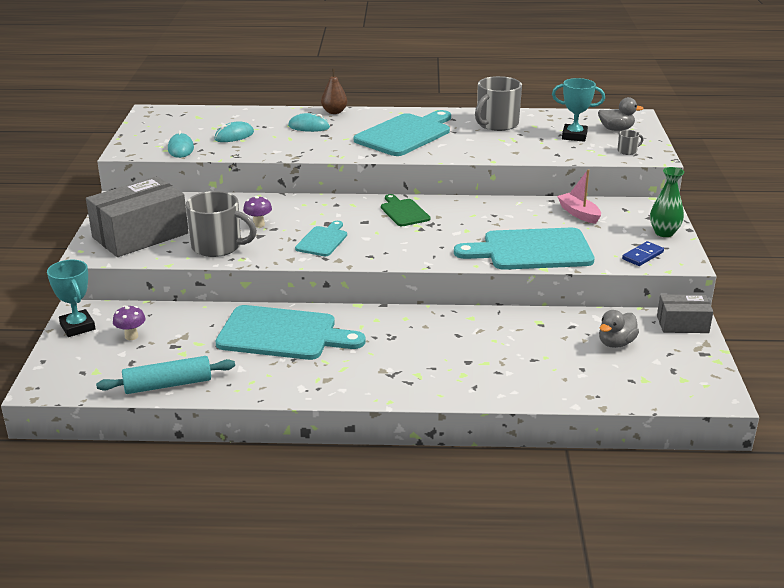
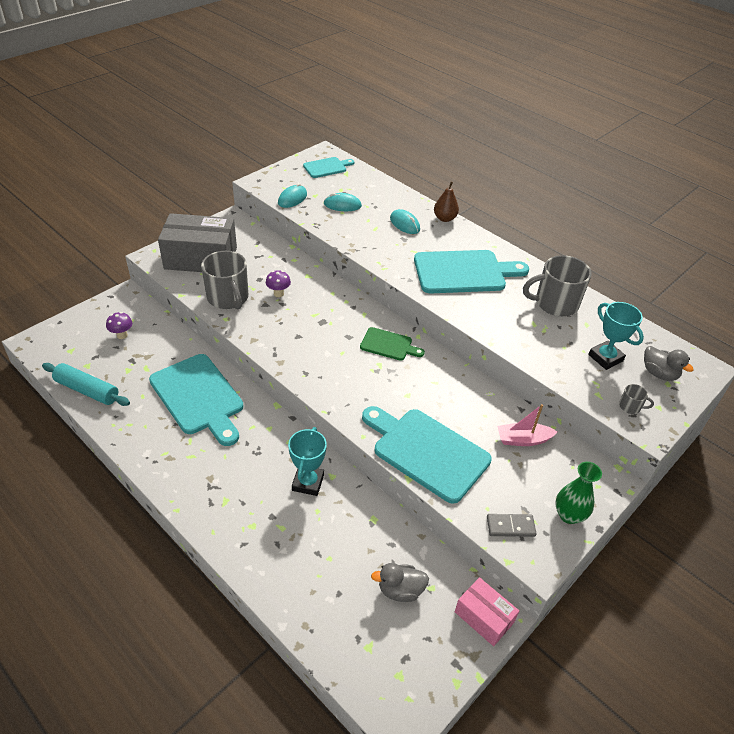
camera: 40 degrees right, 15 degrees up
turquoise trophy [47,260,95,337] -> turquoise trophy moved to [288,427,327,496]
turquoise cutting board [295,221,347,256] -> turquoise cutting board moved to [303,157,354,178]
green cutting board [381,194,430,226] -> green cutting board turned 90 degrees clockwise [360,327,425,361]
pink boat [557,169,601,224] -> pink boat turned 105 degrees counterclockwise [497,404,557,446]
blue domino [622,241,664,266] -> grey domino [487,514,537,537]
grey box [657,294,713,333] -> pink box [455,577,519,646]

